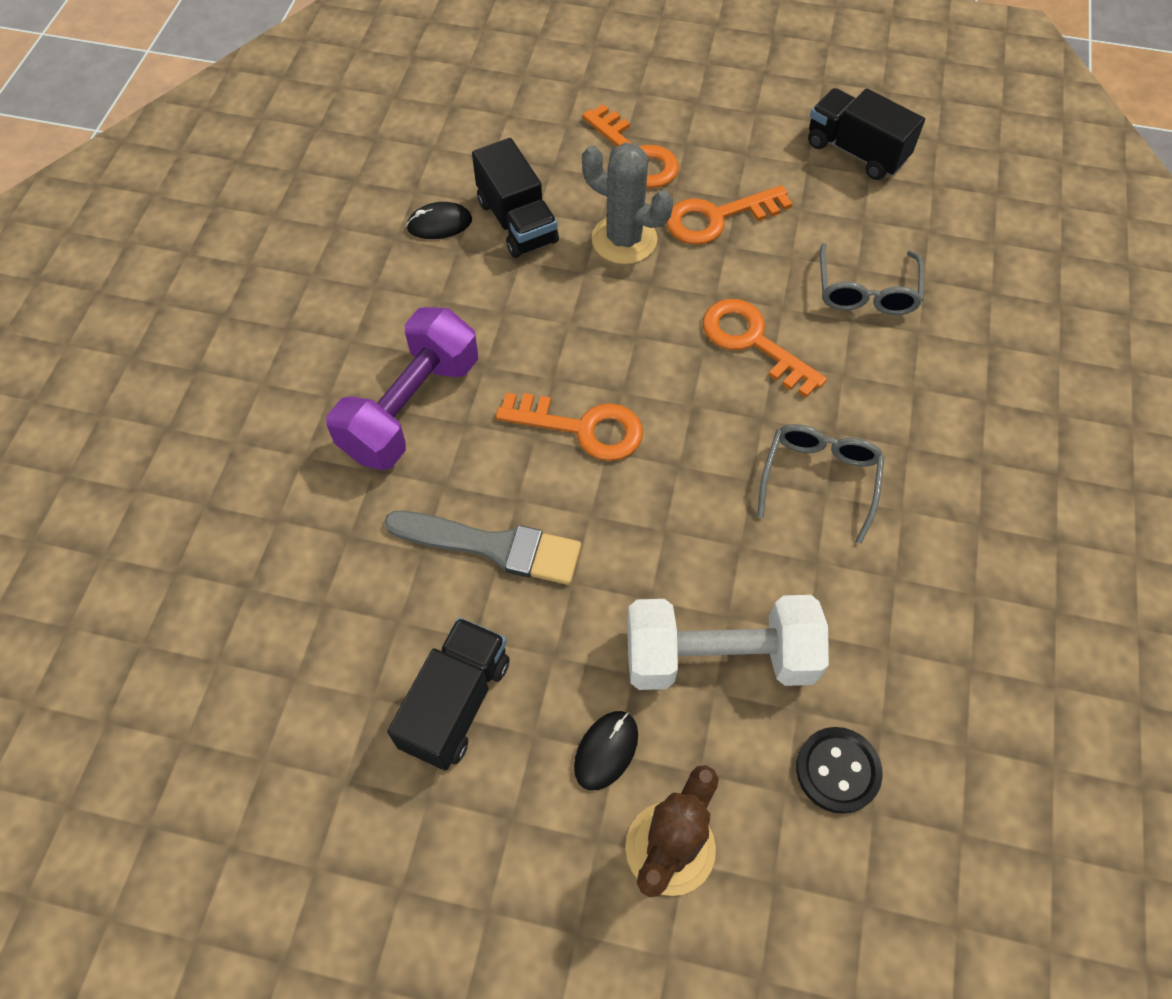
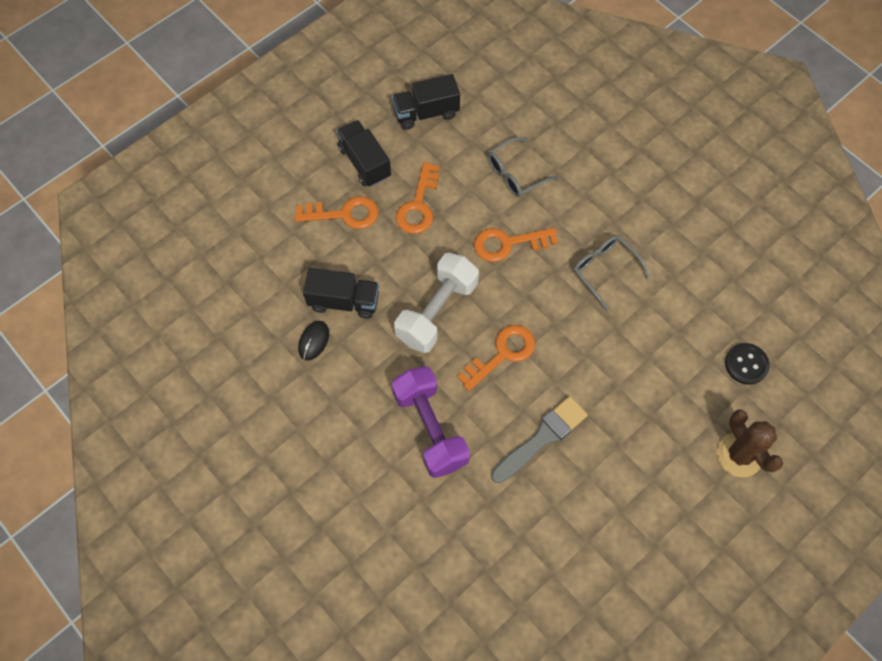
camera: 55 degrees left, 5 degrees up
black truck [387,617,510,770] -> black truck moved to [336,120,391,187]
black mouse [574,711,638,790] -> none
grey cactus [582,143,673,264] -> none
white dumbbell [627,595,829,690] -> white dumbbell moved to [394,253,479,353]
grey glasses [820,243,924,315] -> grey glasses turned 105 degrees clockwise [488,137,559,197]

